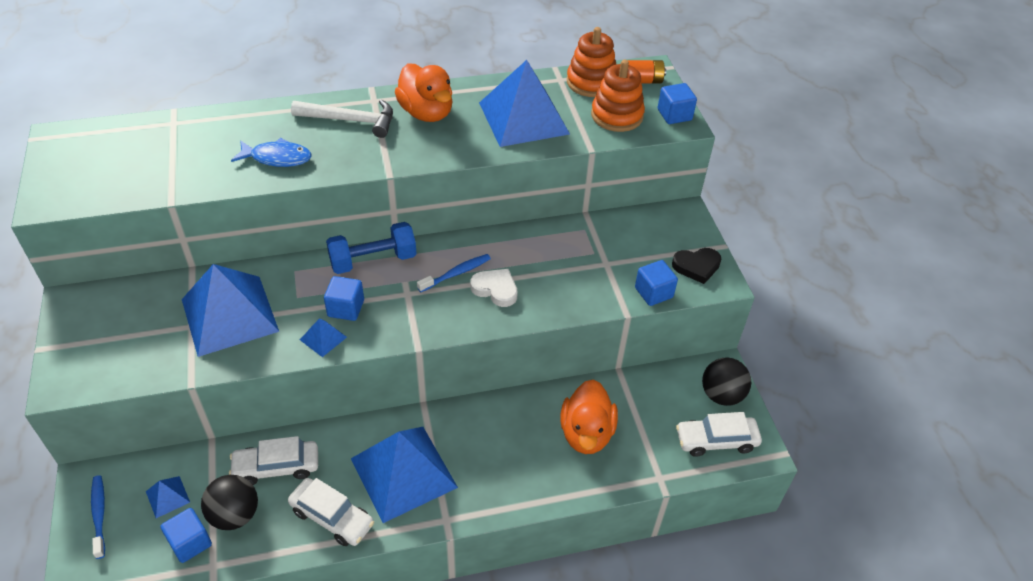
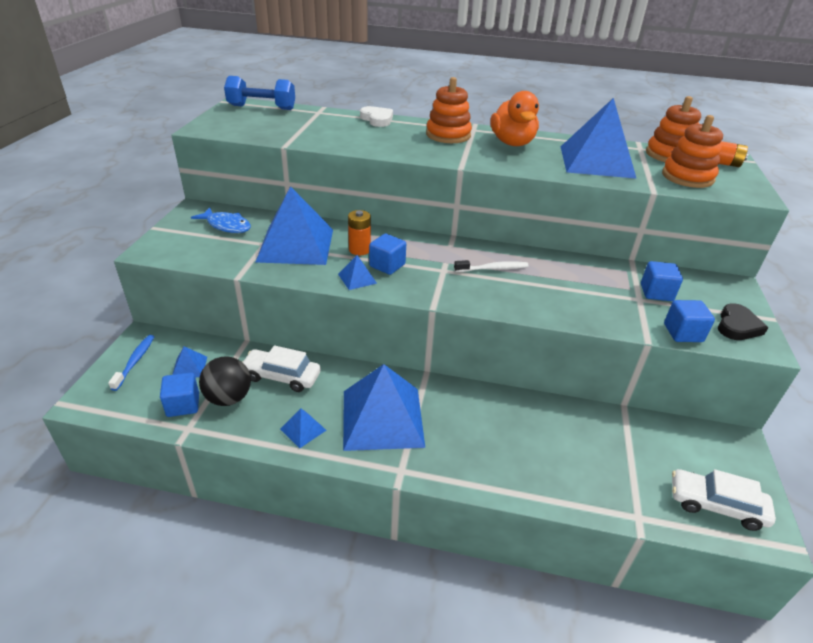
camera: 25 degrees right, 10 degrees down
blue fish [231,138,311,167] -> blue fish moved to [191,207,251,233]
white car [288,478,374,546] -> blue pyramid [280,409,327,448]
white hammer [291,99,393,138] -> orange stacking toy [426,77,472,143]
blue dumbbell [326,222,417,274] -> blue dumbbell moved to [224,76,295,110]
blue toothbrush [417,254,491,292] -> white toothbrush [454,260,529,272]
white heart [470,269,518,307] -> white heart moved to [360,106,393,127]
orange duck [560,379,618,454] -> none
blue cube [658,83,697,124] -> blue cube moved to [641,261,683,301]
black heart [672,248,721,284] -> black heart turned 75 degrees counterclockwise [718,303,768,340]
black ball [702,357,751,406] -> none
none -> orange battery [348,210,371,255]

